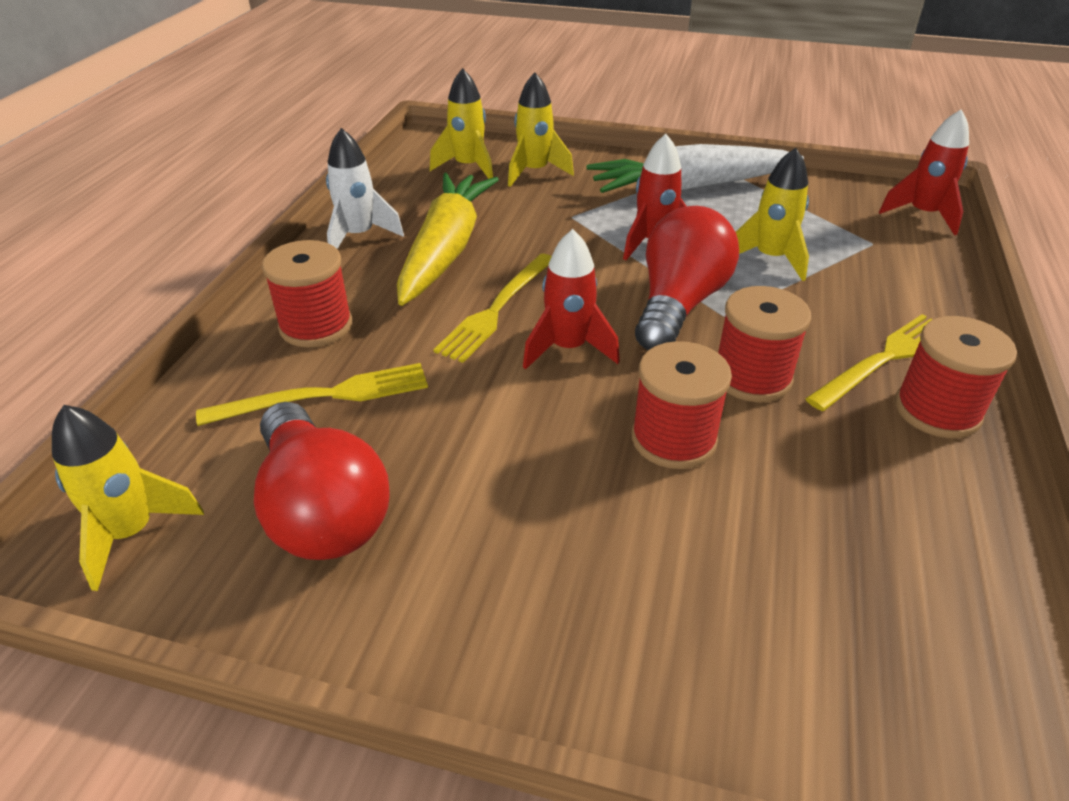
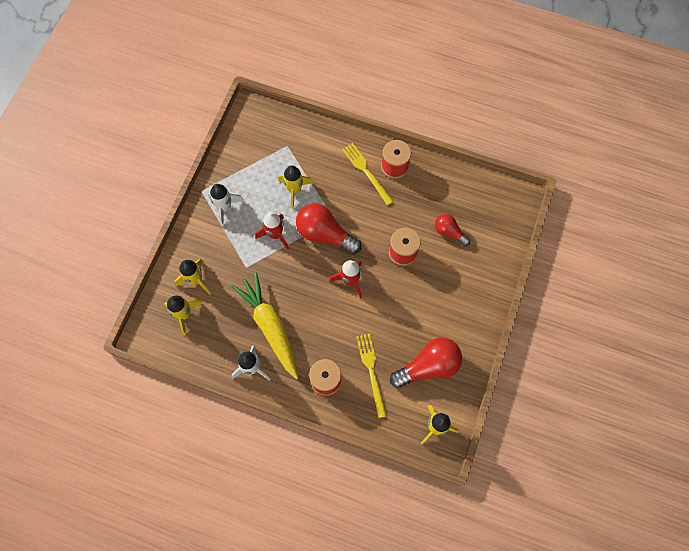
camera: 85 degrees left, 30 degrees up
yellow carrot [397,173,499,306] -> yellow carrot turned 45 degrees clockwise [231,272,299,379]
yellow fork [433,254,552,363] -> none
white carrot [587,144,804,193] -> white rocket [208,184,244,227]
red spool [718,286,811,402] -> none
red rocket [879,109,969,235] -> none
none -> red light bulb [435,214,470,246]

